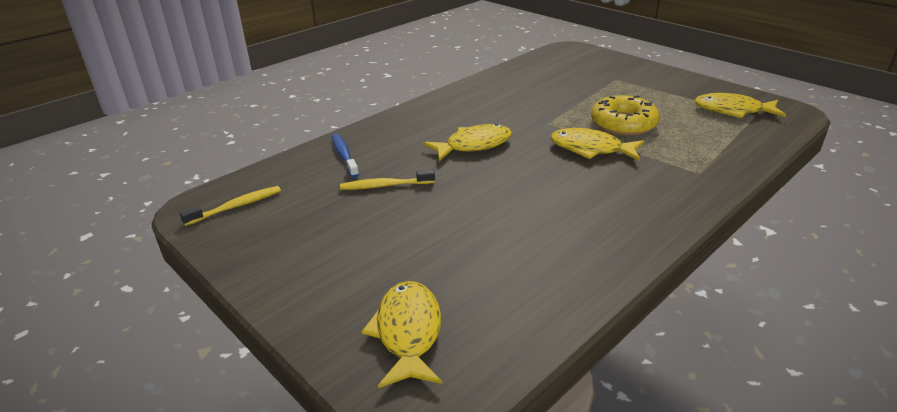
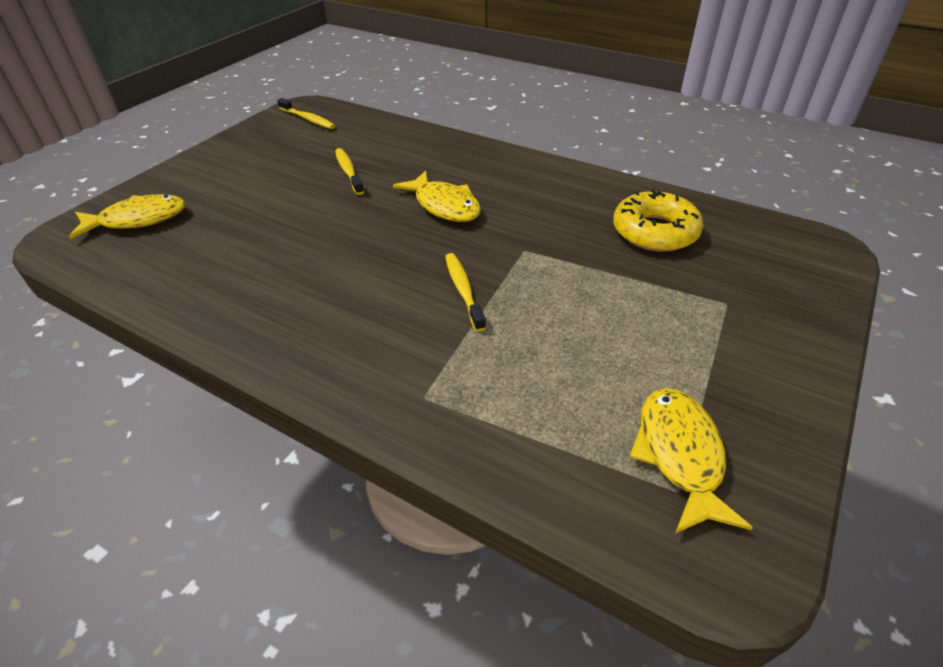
camera: 75 degrees right, 10 degrees up
blue toothbrush [332,134,359,178] -> none
yellow fish [551,128,644,161] -> yellow toothbrush [445,253,486,332]
yellow donut [591,95,660,135] -> yellow donut moved to [613,189,703,252]

